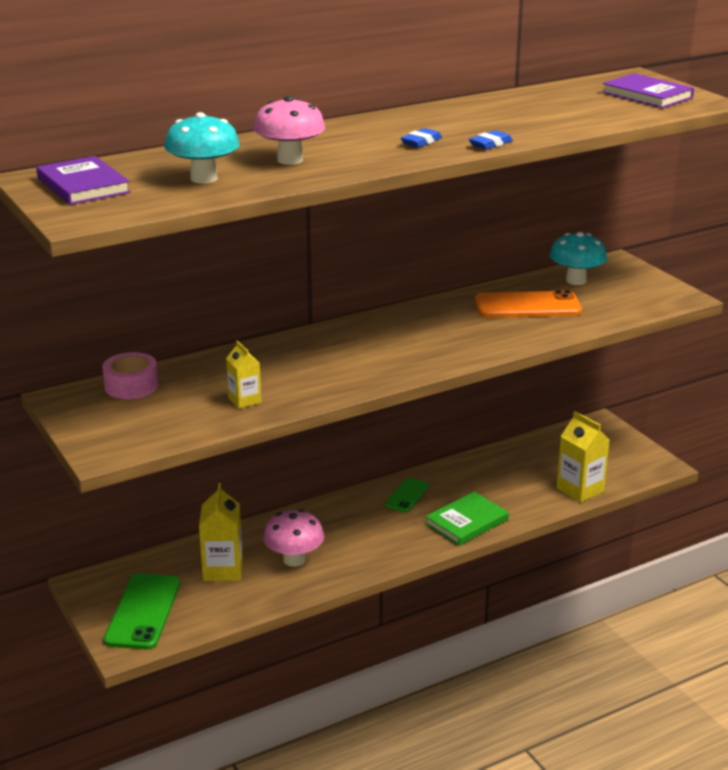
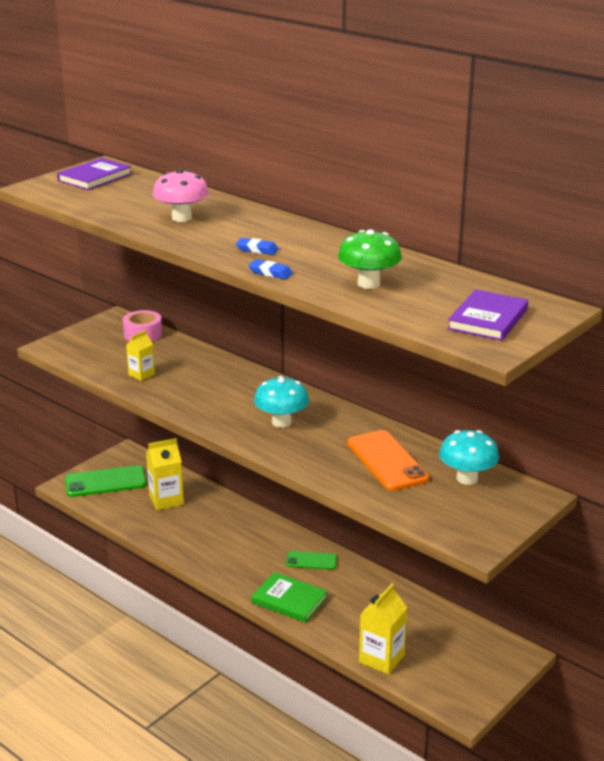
camera: 70 degrees right, 0 degrees up
turquoise mushroom [164,112,240,183] -> turquoise mushroom moved to [254,376,309,428]
pink mushroom [263,509,324,567] -> none
none -> green mushroom [338,229,402,289]

